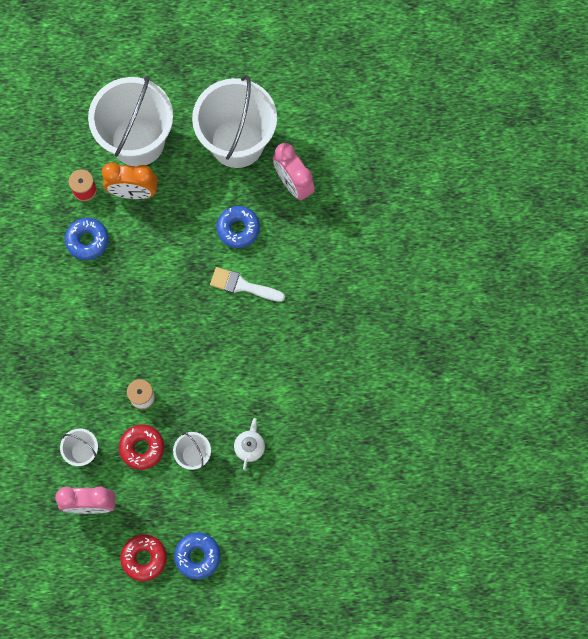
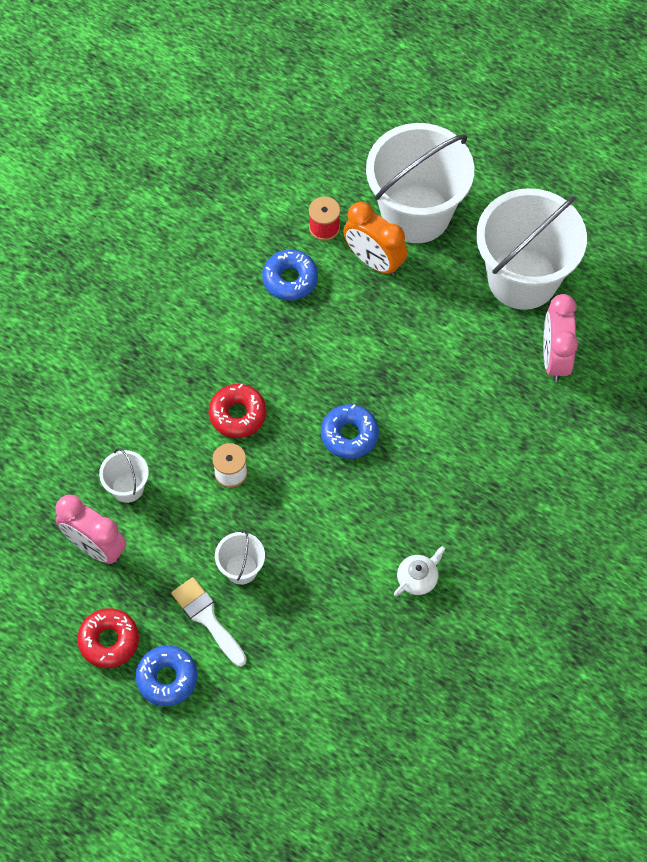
camera: 35 degrees right, 10 degrees down
red donut [119,424,164,470] -> red donut moved to [209,384,266,438]
white brush [210,267,285,302] -> white brush moved to [171,577,247,667]
blue donut [216,206,260,248] -> blue donut moved to [321,404,379,459]
white teapot [234,418,265,470] -> white teapot moved to [394,546,446,596]

